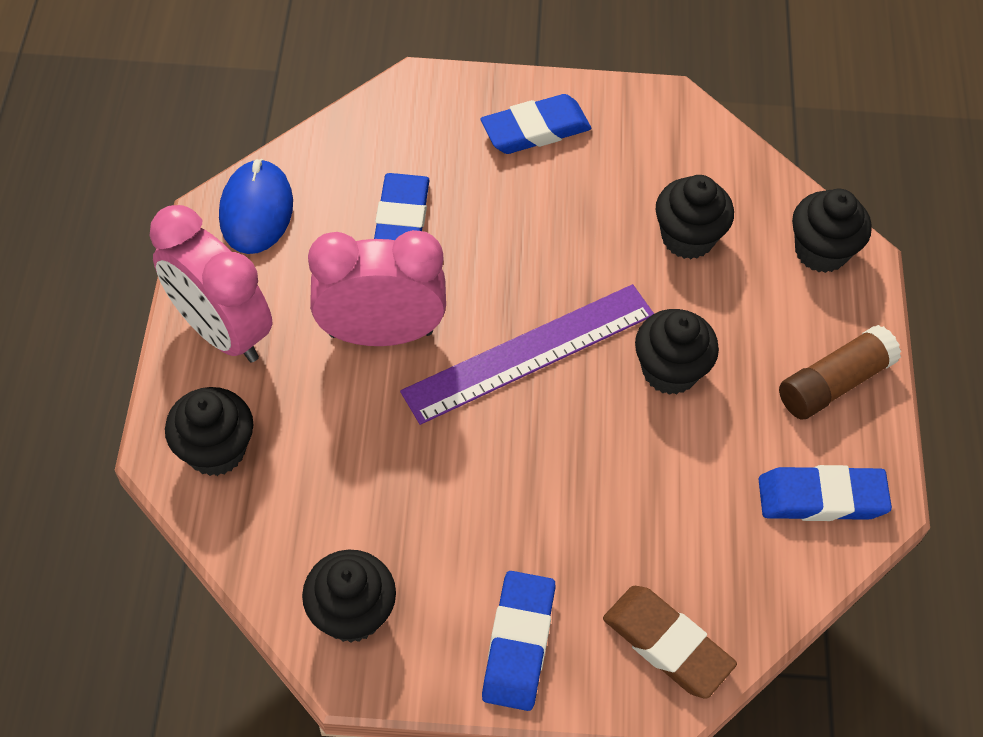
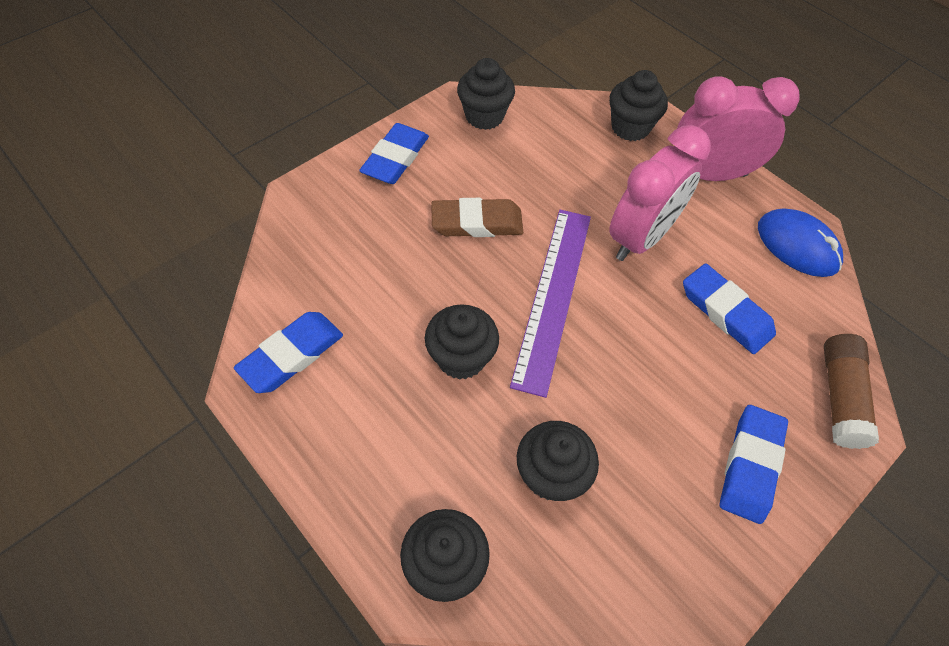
camera: 135 degrees right, 0 degrees up
blue eraser [482,571,556,711] -> blue eraser turned 60 degrees clockwise [359,123,429,184]
brown eraser [603,586,737,698] -> brown eraser moved to [431,198,523,237]
brown glue stick [779,325,901,420] -> brown glue stick moved to [824,334,879,449]

